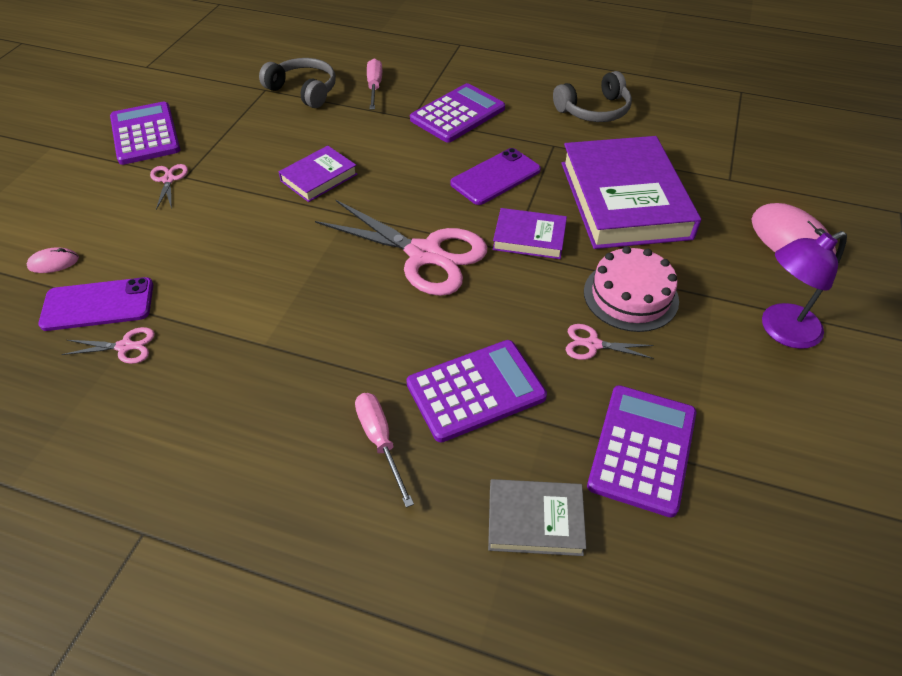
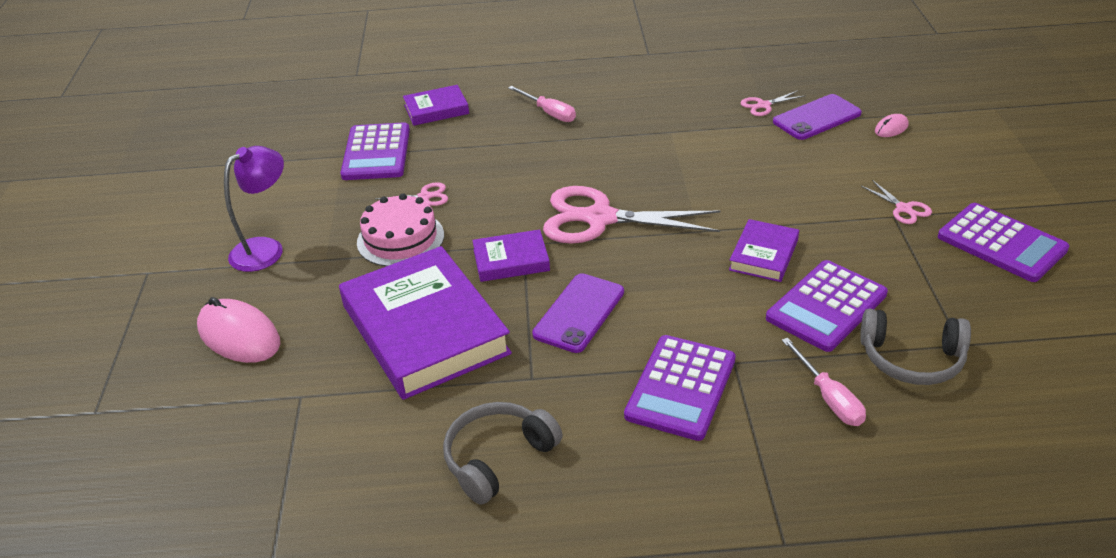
camera: 160 degrees right, 10 degrees down
purple calculator [406,340,547,443] -> purple calculator moved to [766,260,888,352]
grey book [488,479,586,556] -> purple book [403,85,469,126]

